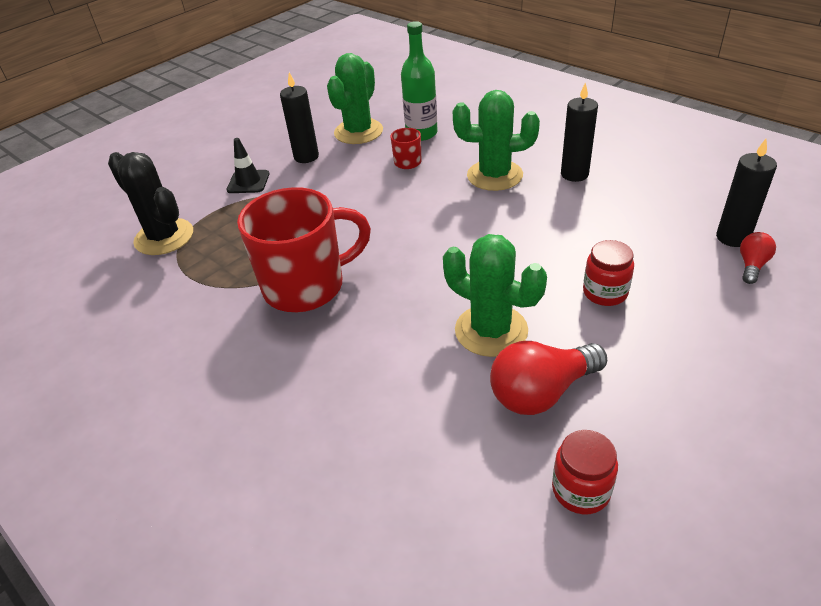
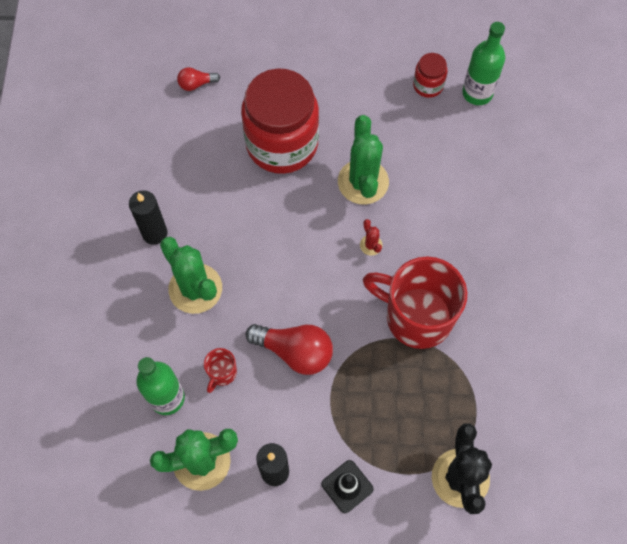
camera: 135 degrees left, 25 degrees up
red light bulb [490,341,607,415] -> red light bulb moved to [246,324,333,375]
red jar [583,240,634,306] -> red jar [241,68,319,174], size x2.27
black candle [716,139,777,247] -> none
none -> red cactus [360,219,383,256]
none -> green bottle [462,22,505,105]

